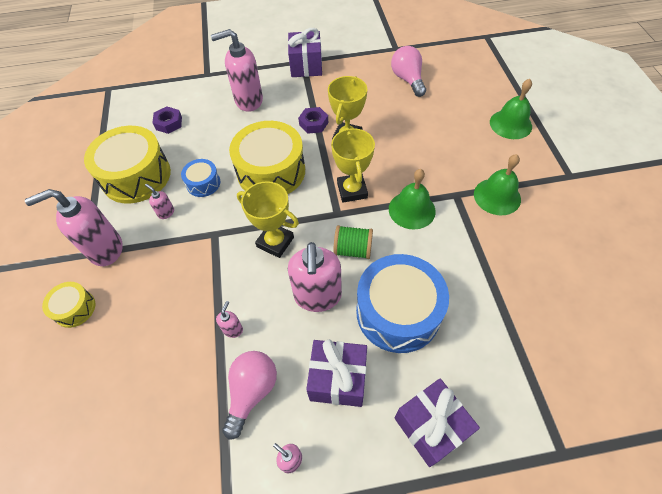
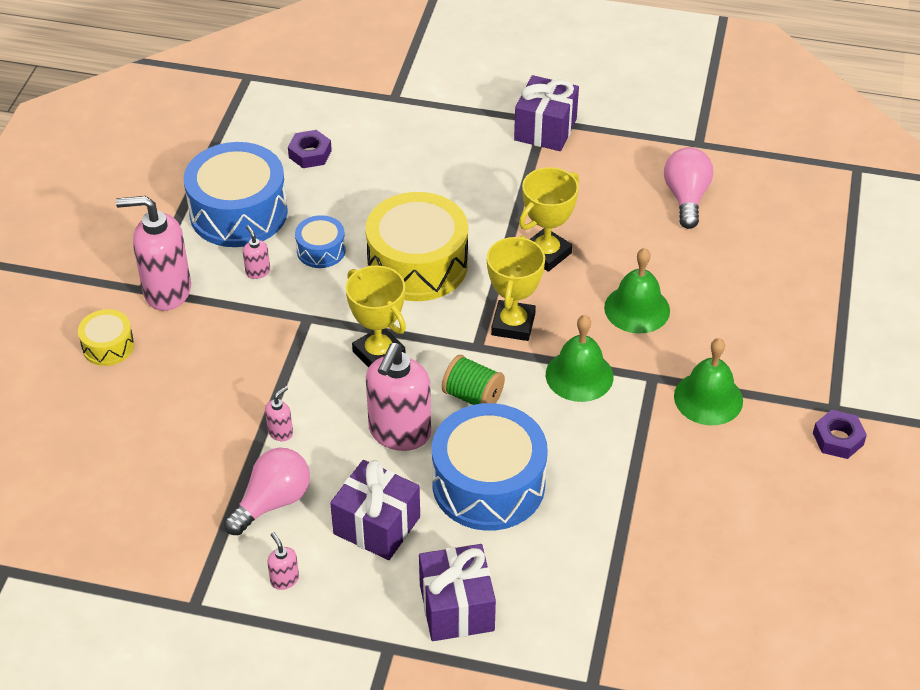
camera: 20 degrees right, 10 degrees down
yellow drum [84,126,171,204] -> blue drum [184,142,288,247]
pink soap dispenser [211,29,263,112] -> none
purple nut [298,107,328,134] -> purple nut moved to [813,410,867,459]
green bell [490,79,532,139] -> green bell moved to [604,248,670,334]

